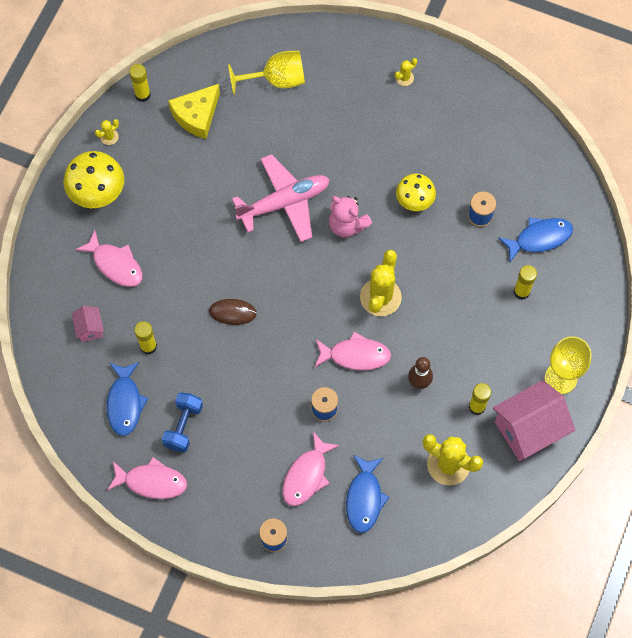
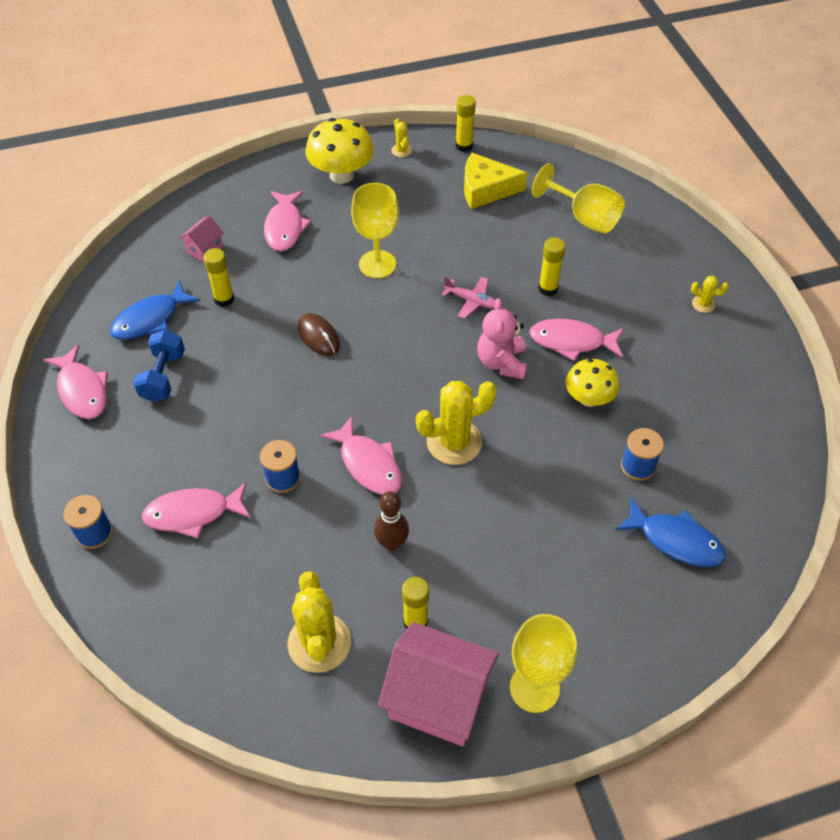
camera: 50 degrees right, 15 degrees down
yellow cactus [95,119,119,145] -> yellow cactus turned 60 degrees clockwise [391,118,412,157]
blue dumbbell [162,392,203,452] -> blue dumbbell turned 60 degrees counterclockwise [133,330,185,402]
pink plane [232,154,330,242] -> pink plane [441,277,495,318], size x0.47
blue fish [346,455,389,533] -> none
yellow glue stick [514,265,537,300] -> yellow glue stick moved to [538,238,566,296]
none -> yellow goblet [351,183,399,278]
none -> pink fish [529,319,624,361]

